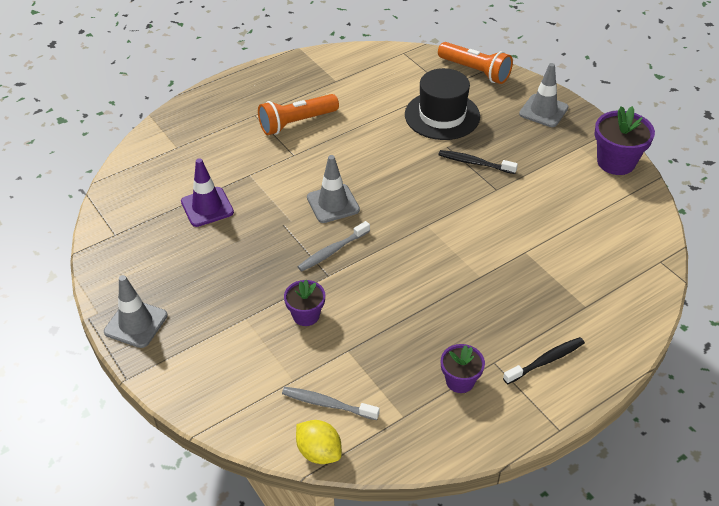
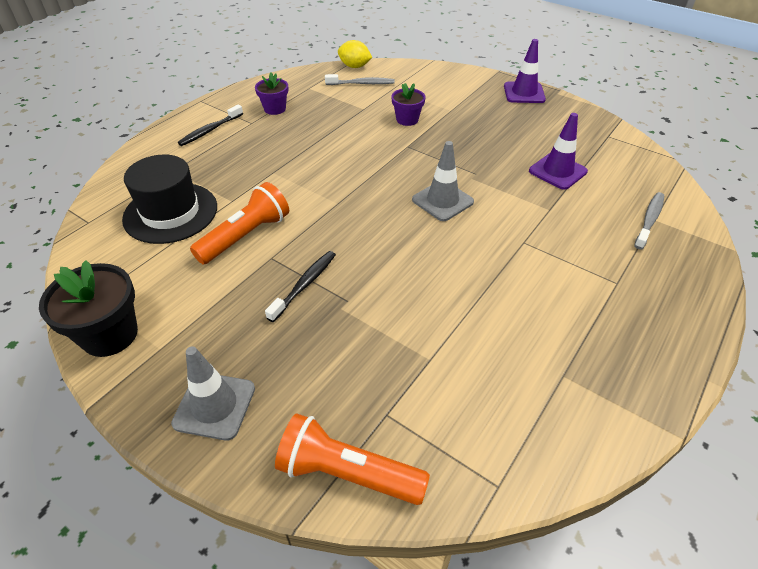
camera: 160 degrees right, 0 degrees up
grey traffic cone [104,275,168,348] -> purple traffic cone [504,39,546,103]
orange flashlight [258,94,339,135] -> orange flashlight moved to [190,182,289,264]
grey toothbrush [297,221,370,271] -> grey toothbrush moved to [634,192,664,250]
black hat [405,68,480,140] -> black hat moved to [122,155,217,244]
black toothbrush [438,150,518,174] -> black toothbrush turned 60 degrees counterclockwise [265,251,336,322]
purple flower pot [594,106,655,175] -> black flower pot [39,260,138,357]

